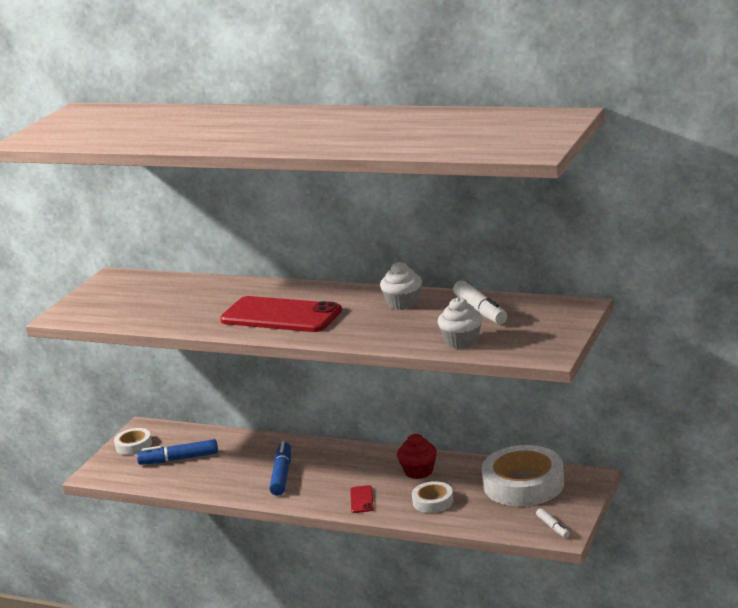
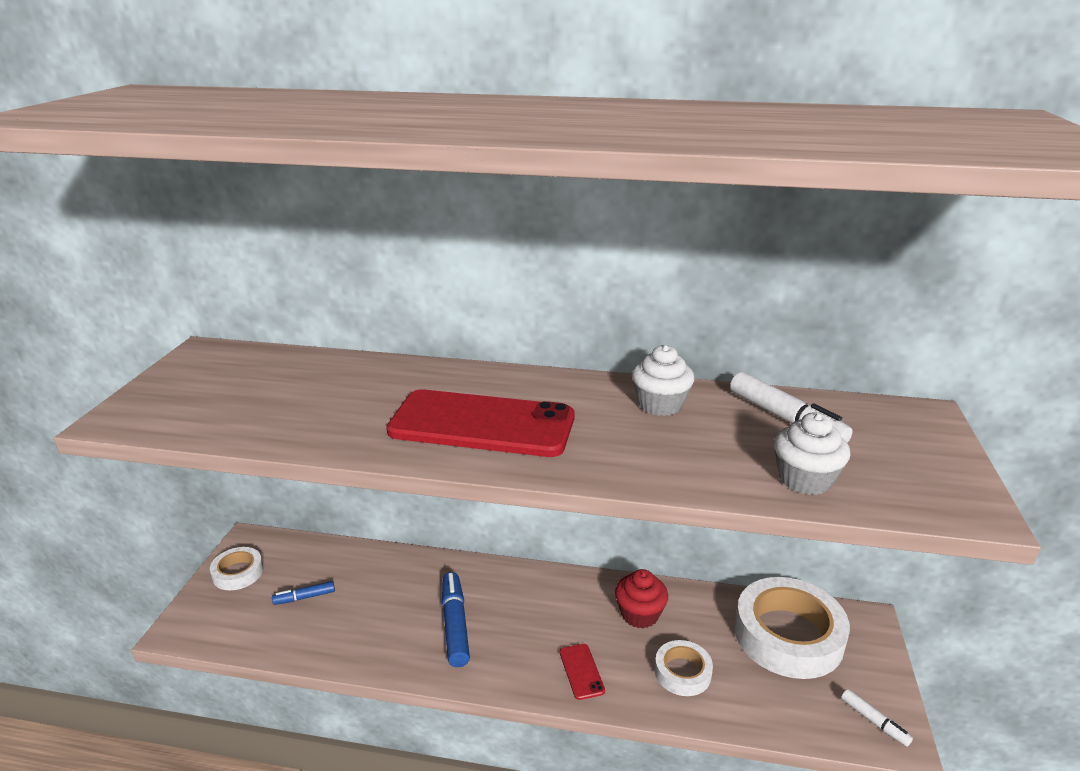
camera: 15 degrees left, 5 degrees up
blue marker [137,439,218,465] -> blue marker [272,581,335,605], size x0.56

